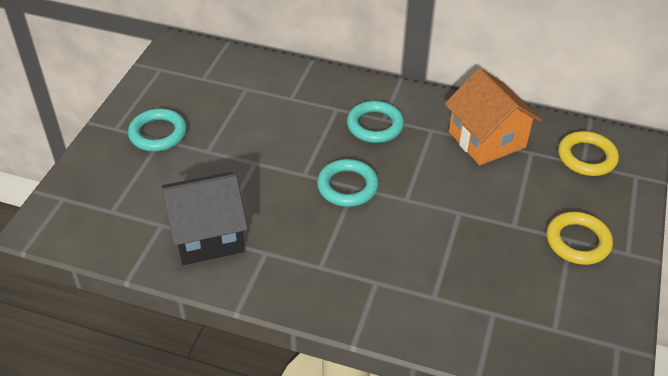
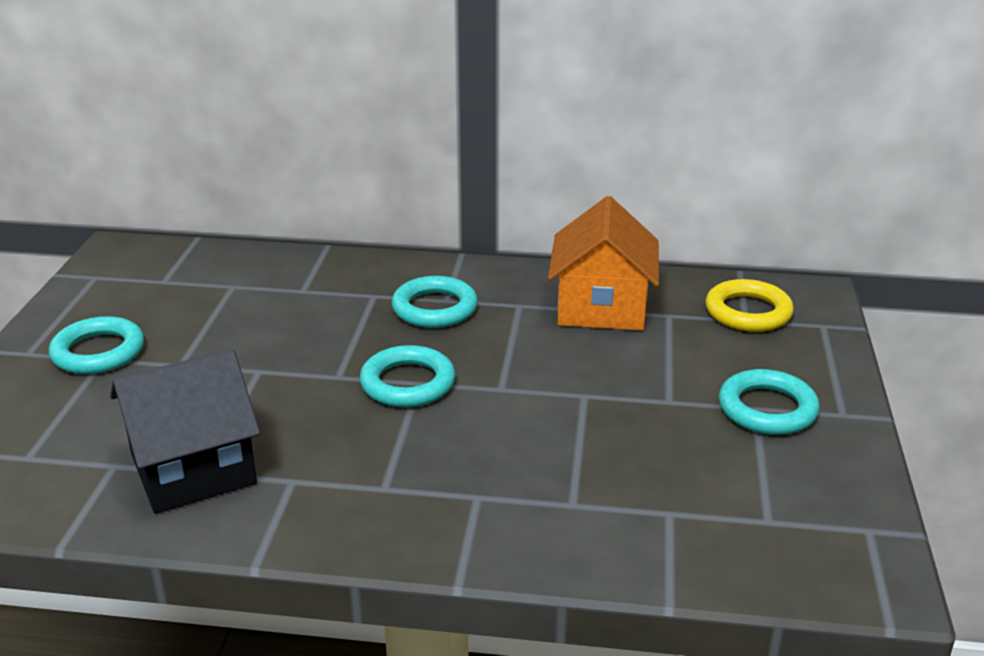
camera: 10 degrees left, 15 degrees down
orange house [445,68,541,165] -> orange house turned 45 degrees clockwise [548,196,659,331]
yellow ring [546,212,613,265] -> turquoise ring [719,369,820,435]

